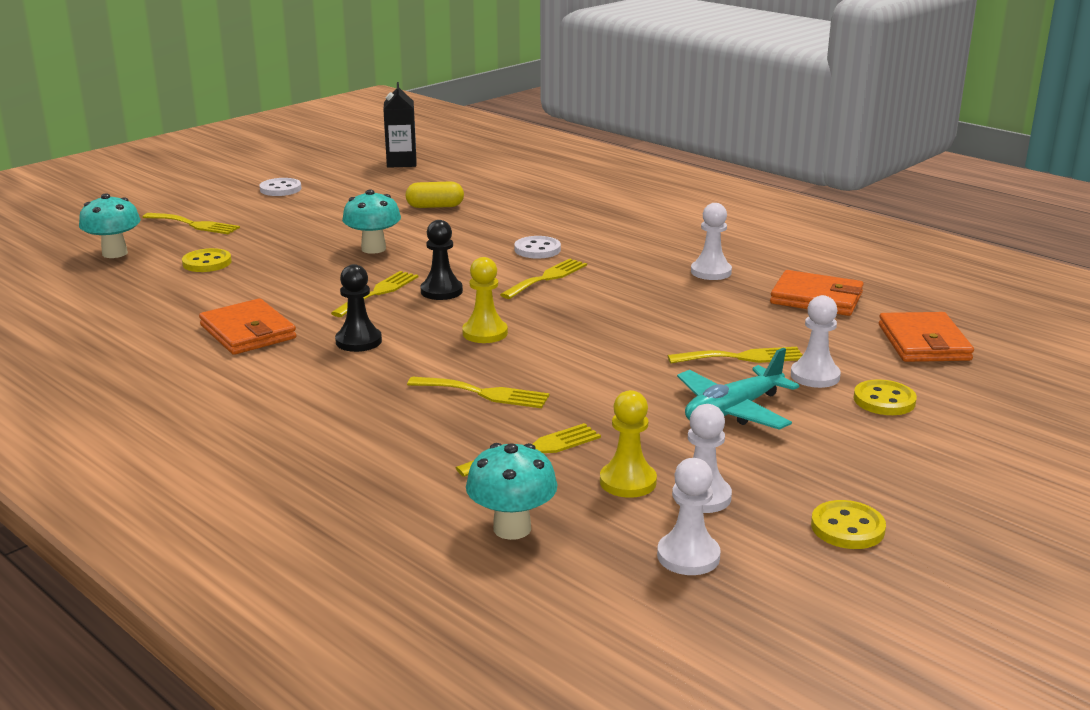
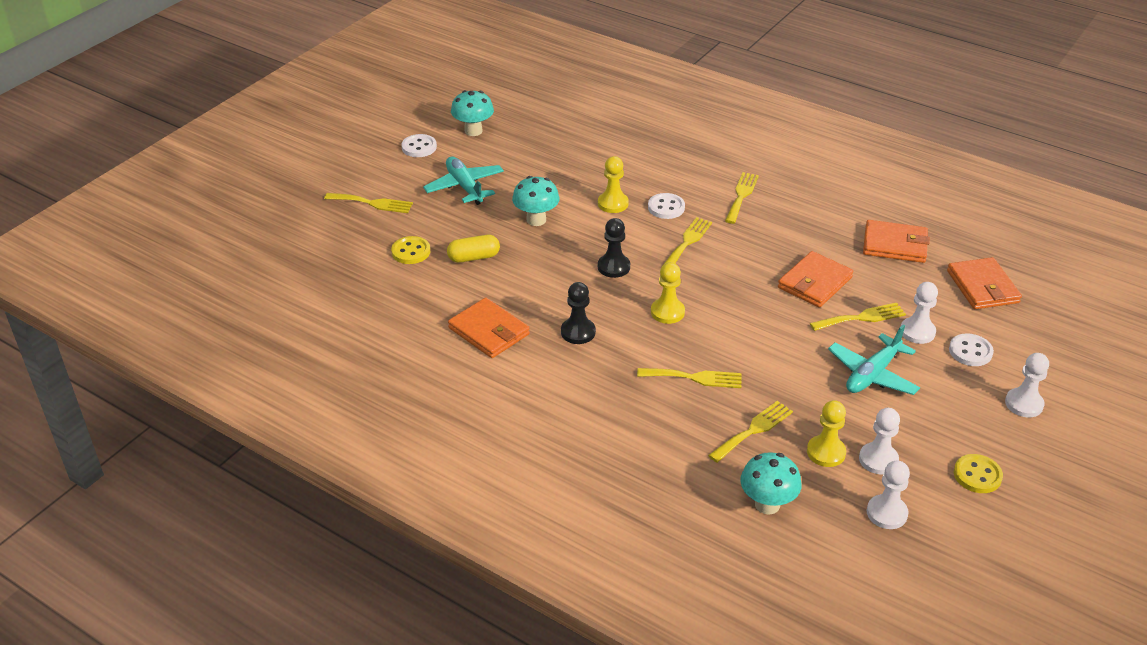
camera: 10 degrees left, 15 degrees up
turquoise mushroom [79,193,141,258] -> turquoise mushroom moved to [451,90,494,136]
yellow fork [331,271,418,317] -> yellow fork moved to [725,172,759,224]
black carton [383,82,416,168] -> none
yellow capsule [405,181,464,208] -> yellow capsule moved to [447,235,500,263]
white pawn [691,203,732,280] -> white pawn moved to [1005,353,1049,418]
yellow button [854,379,917,415] -> white button [949,333,994,366]
none -> turquoise plane [423,157,504,205]
none -> yellow pawn [598,156,629,213]
none -> orange wallet [778,251,853,308]

